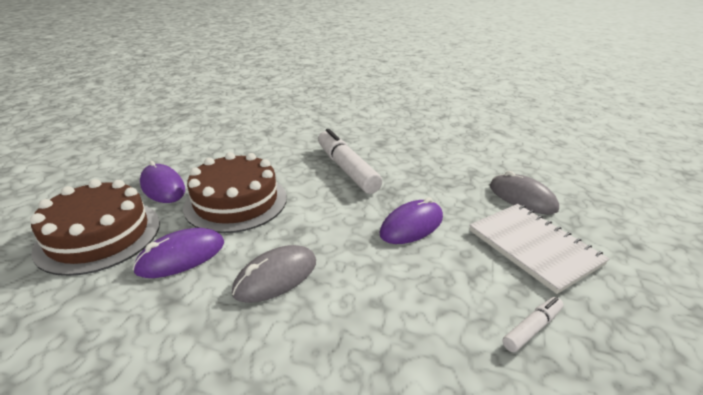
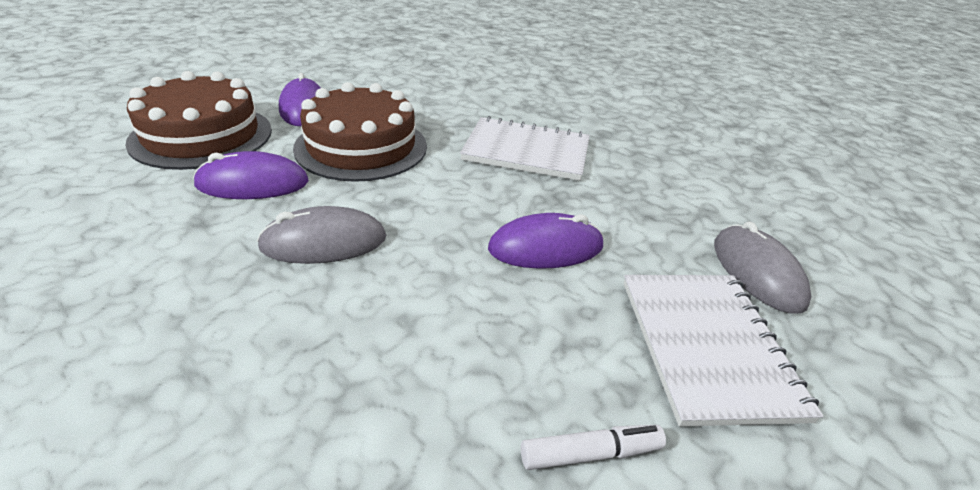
camera: 25 degrees right, 5 degrees up
white marker [318,129,382,194] -> white notebook [460,116,590,181]

